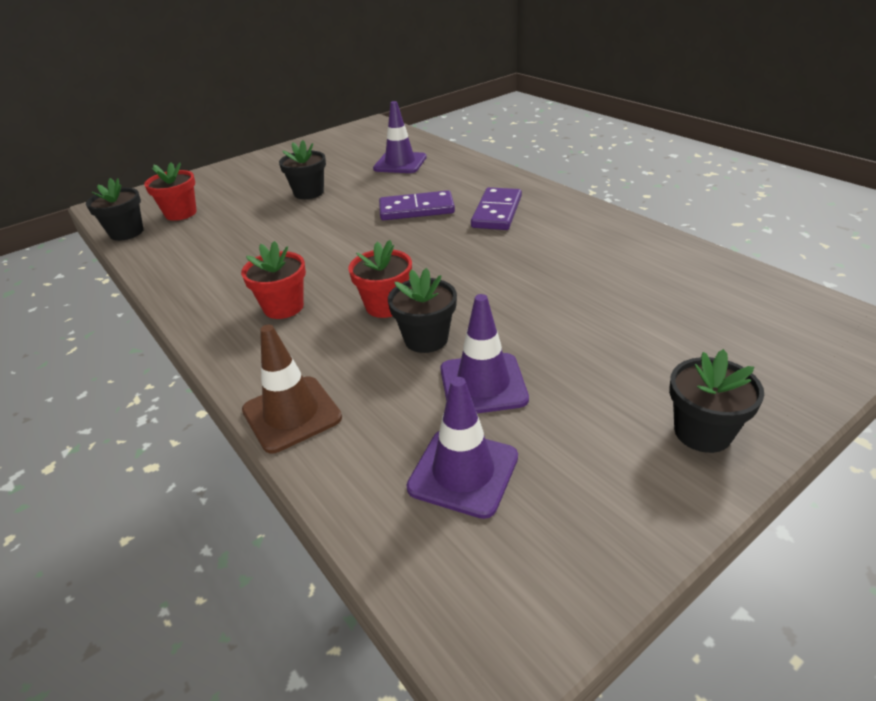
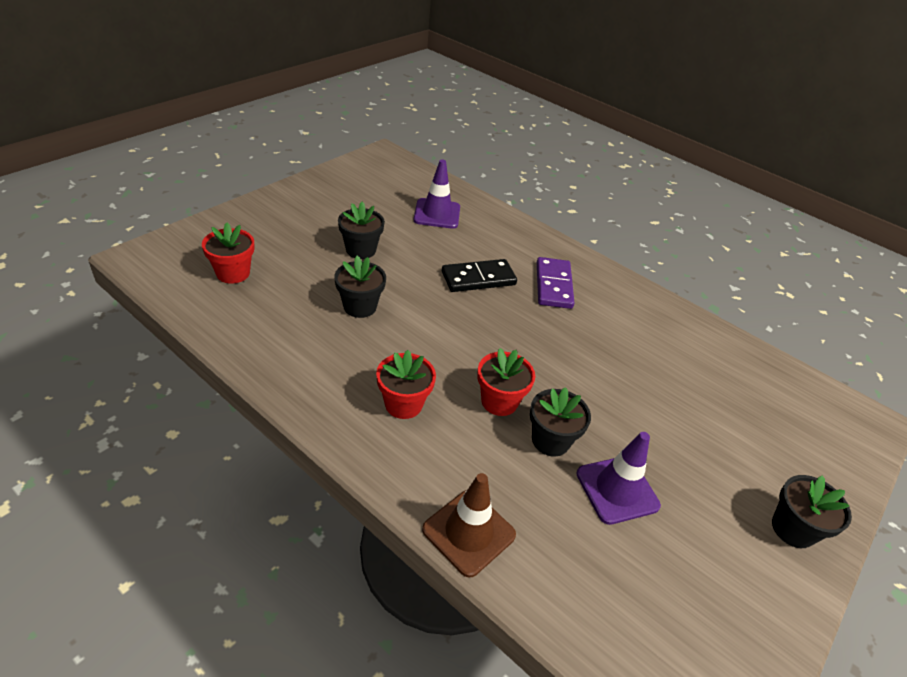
camera: 20 degrees left, 5 degrees up
black flower pot [86,178,143,241] -> black flower pot moved to [334,255,386,318]
purple domino [379,190,455,220] -> black domino [442,259,517,292]
purple traffic cone [406,377,518,519] -> none

